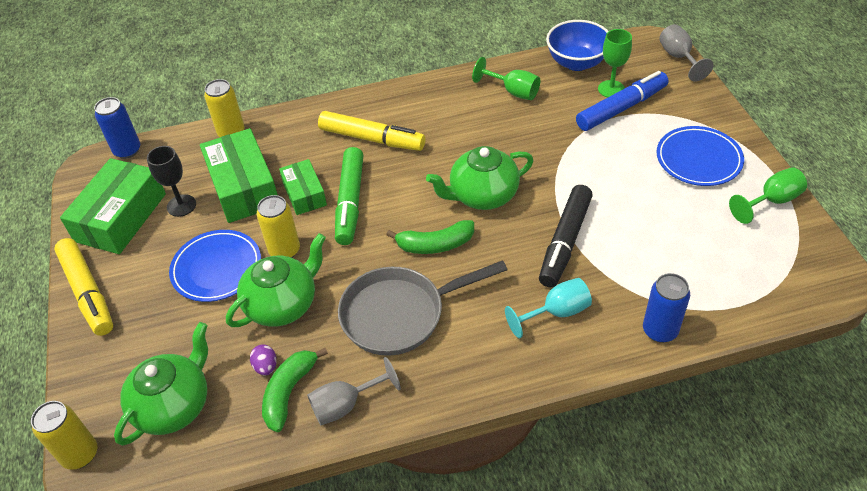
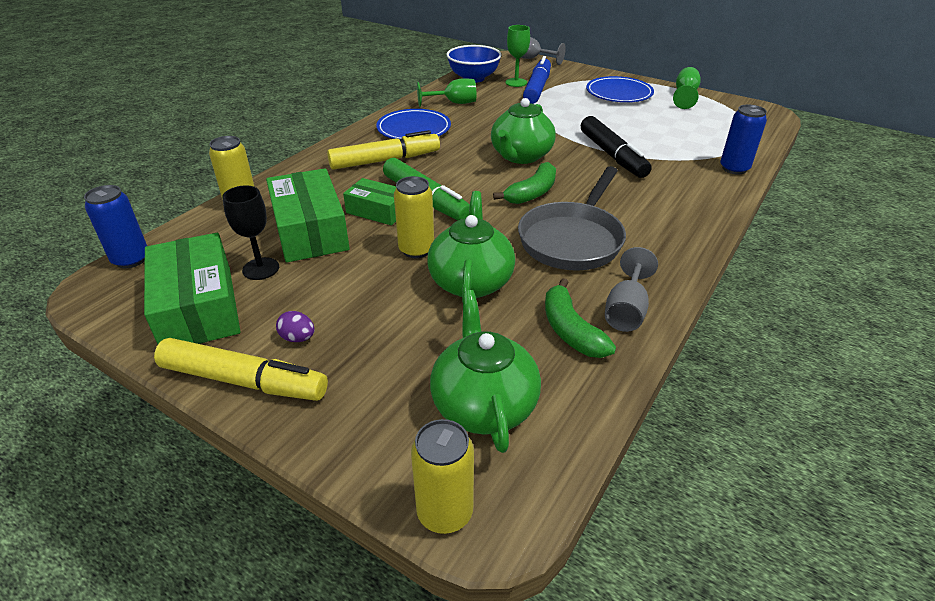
camera: 45 degrees left, 10 degrees down
blue plate [169,230,261,302] -> blue plate moved to [376,109,451,139]
green box [200,128,278,223] -> green box turned 45 degrees clockwise [266,168,350,262]
purple egg [250,345,277,376] -> purple egg moved to [276,311,315,342]
turquoise goblet [505,278,592,338] -> none

